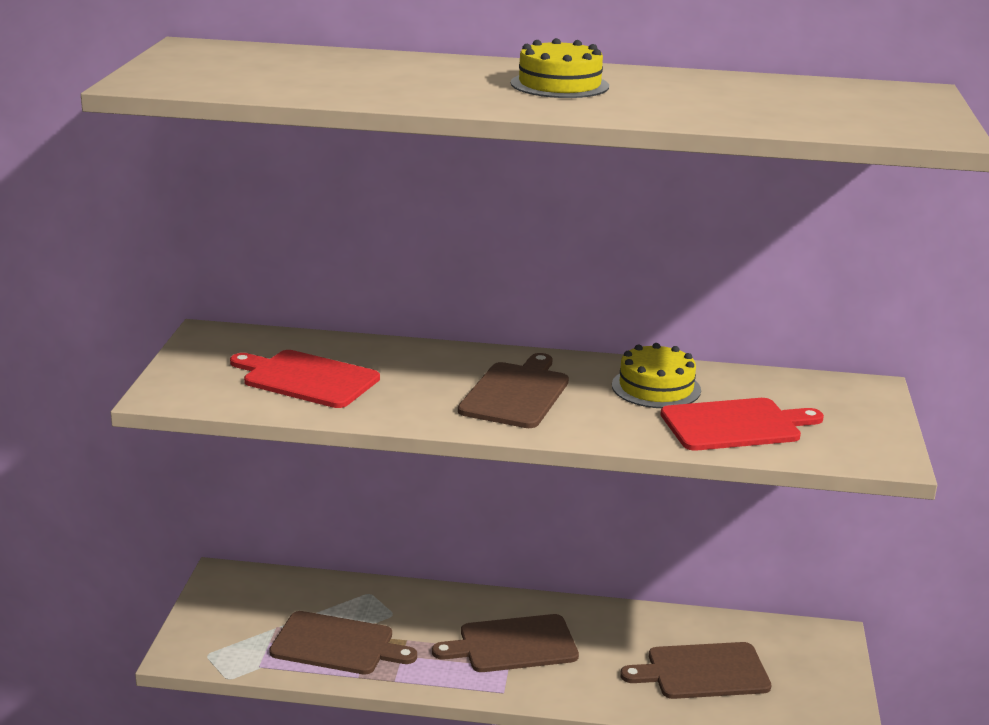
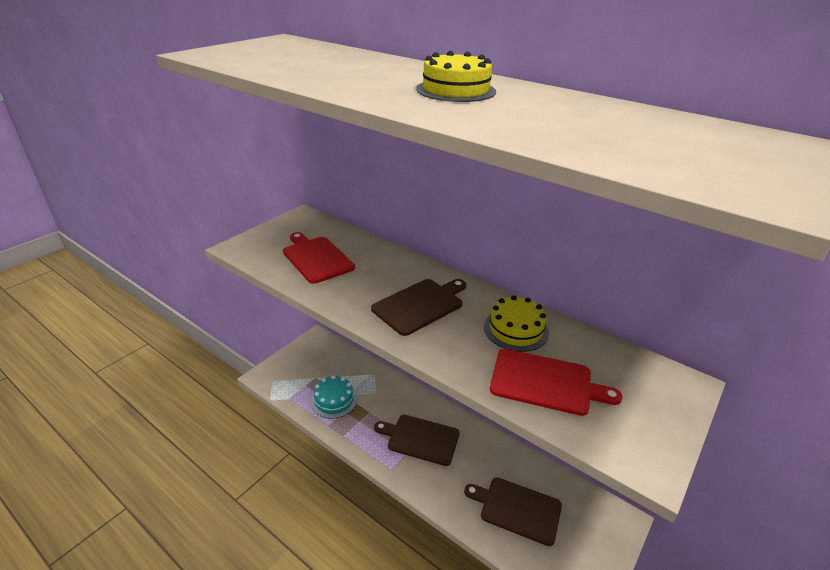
camera: 30 degrees right, 10 degrees up
brown cutting board [269,611,417,675] -> turquoise cake [311,375,357,419]

